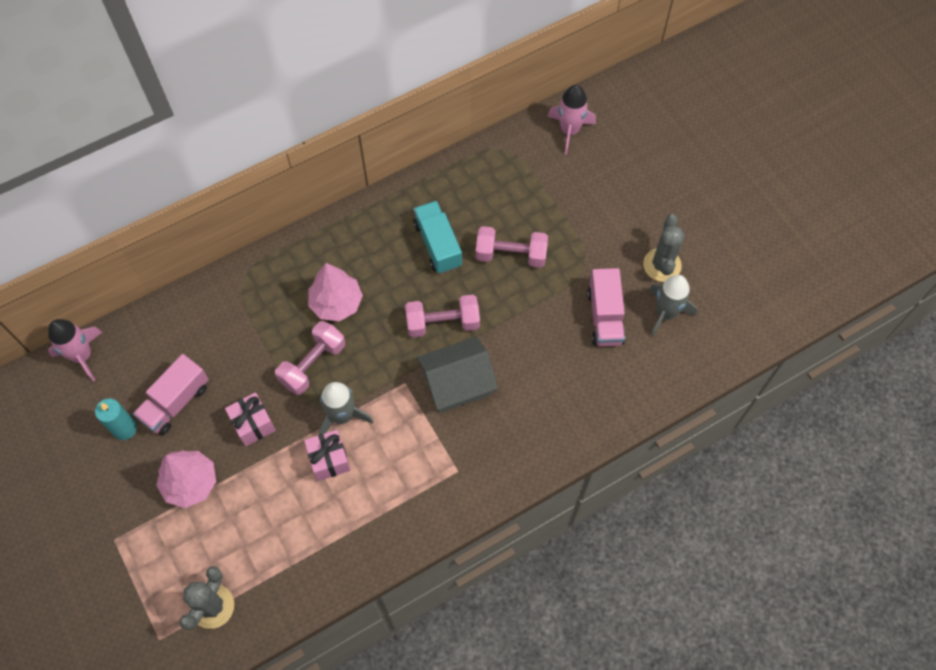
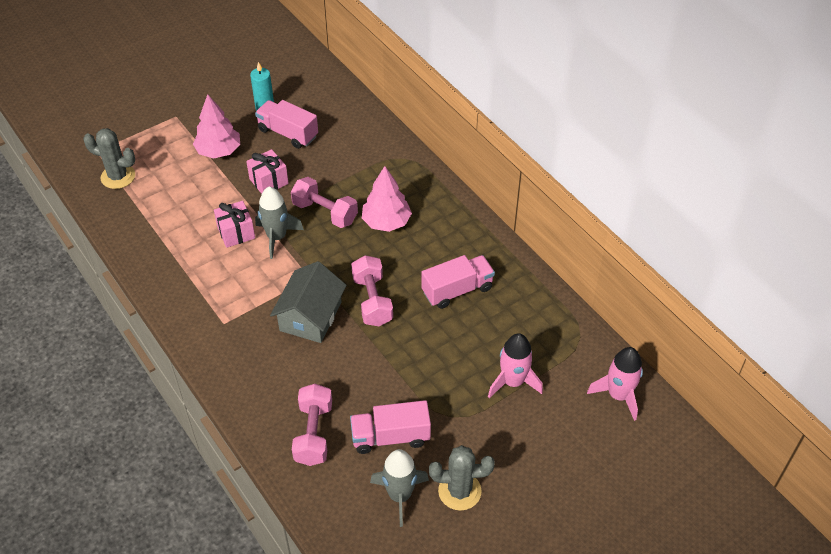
camera: 85 degrees right, 15 degrees down
pink rocket [48,319,102,381] -> pink rocket moved to [488,333,543,398]
turquoise truck [413,201,462,274] -> pink truck [421,255,495,309]
grey house [417,337,498,413] -> grey house turned 45 degrees clockwise [270,261,347,343]
pink dumbbell [476,226,548,268] -> pink dumbbell moved to [292,384,332,466]

